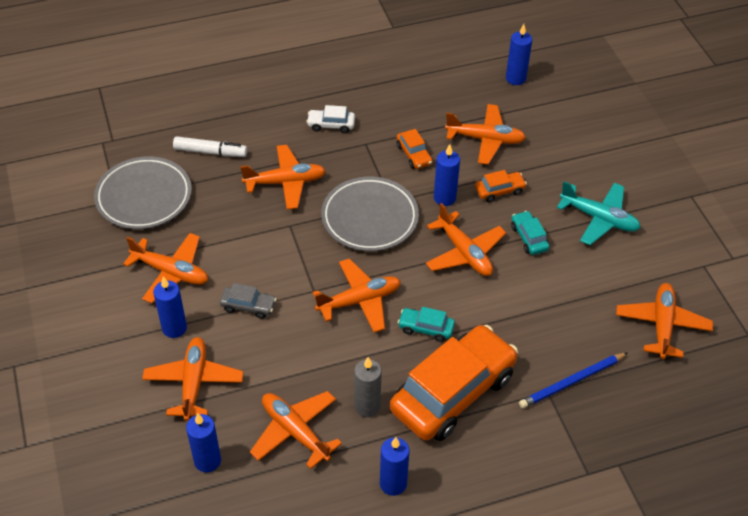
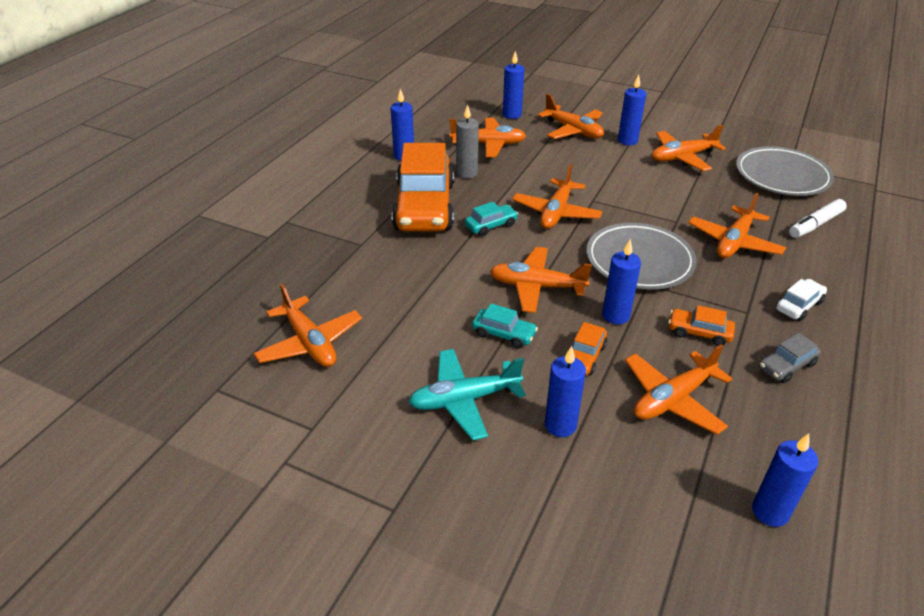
camera: 135 degrees right, 10 degrees down
grey car [220,283,277,319] -> grey car moved to [759,333,821,383]
blue pencil [519,352,628,409] -> none
none -> blue candle [545,346,586,437]

